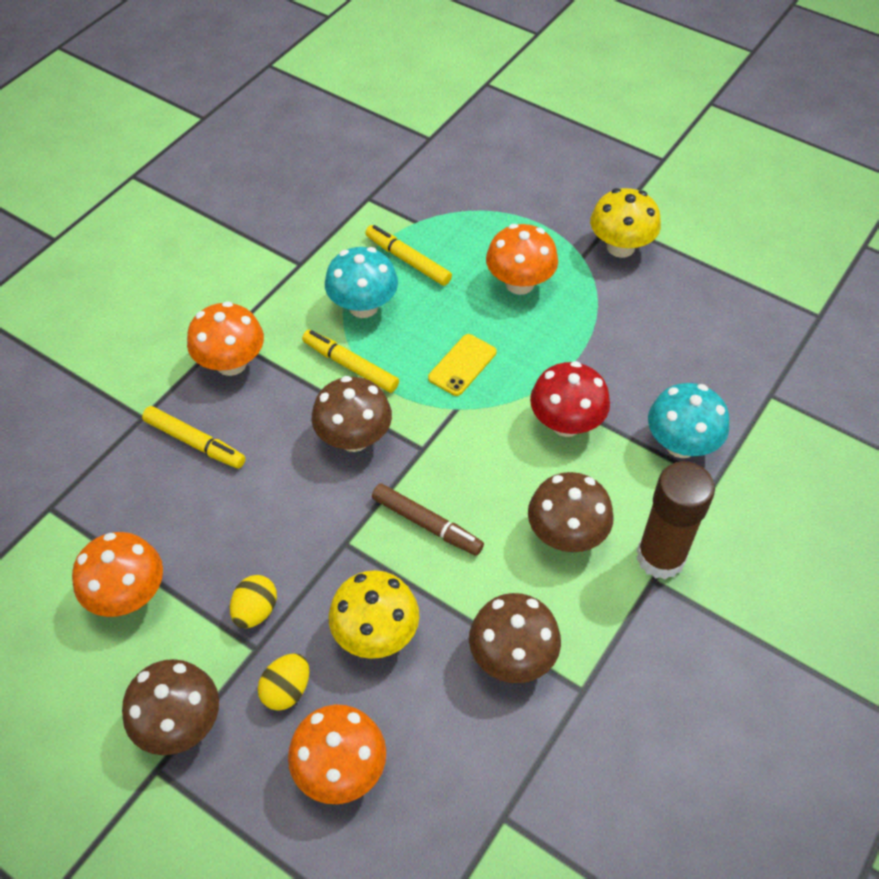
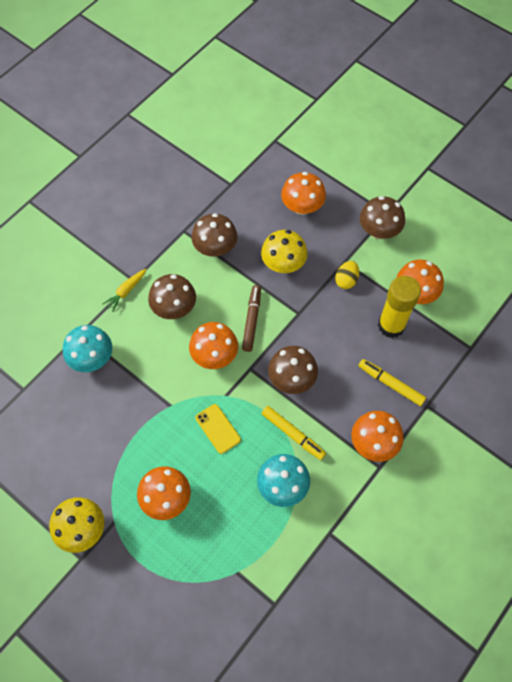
camera: 175 degrees left, 10 degrees up
yellow egg [258,653,309,711] -> none
yellow marker [365,225,452,286] -> none
brown marker [372,484,484,556] -> brown marker turned 60 degrees clockwise [242,285,261,352]
yellow phone [428,334,497,396] -> yellow phone turned 75 degrees counterclockwise [195,404,241,454]
red mushroom [530,361,610,437] -> none
brown glue stick [637,461,715,579] -> yellow carrot [103,269,147,312]
none -> orange mushroom [189,322,238,369]
none -> yellow glue stick [378,276,421,338]

